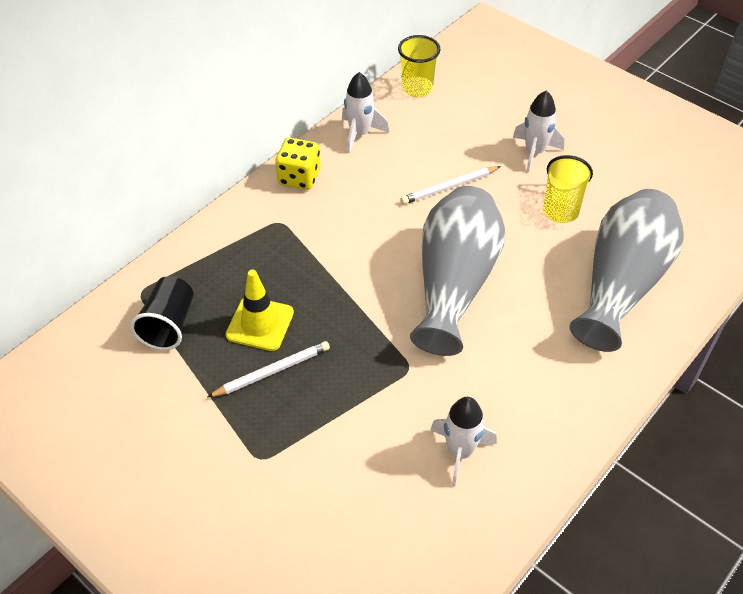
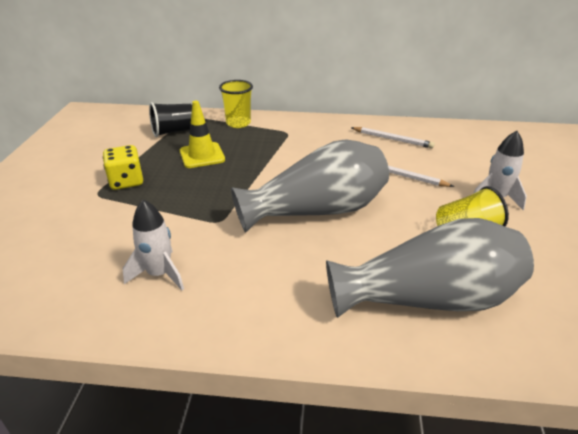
camera: 55 degrees right, 15 degrees down
white pencil [208,341,330,397] -> white pencil moved to [351,127,435,148]
yellow dice [275,138,320,190] -> yellow dice moved to [103,145,143,190]
white rocket [342,72,389,153] -> none
yellow cup [398,35,441,97] -> yellow cup moved to [219,80,253,128]

